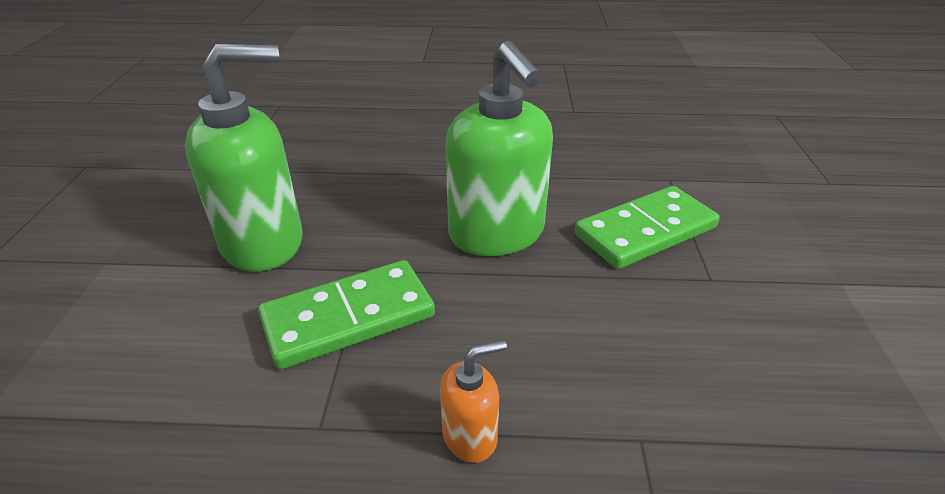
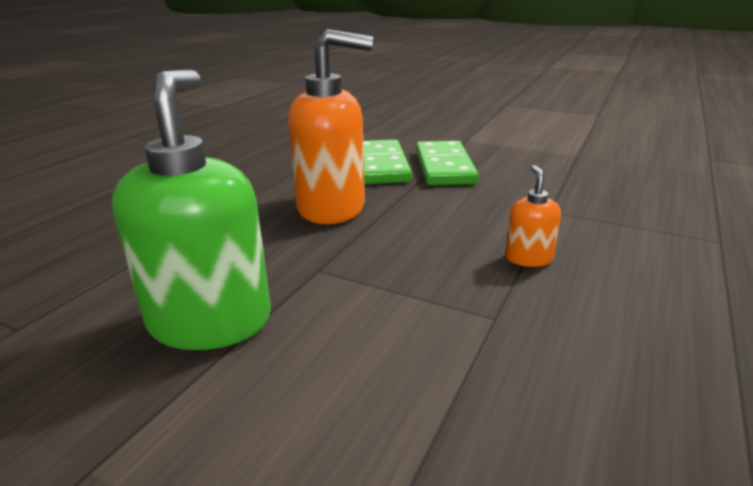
camera: 65 degrees left, 10 degrees down
green domino [258,260,435,370] -> green domino moved to [416,141,478,185]
green soap dispenser [446,41,553,256] -> orange soap dispenser [288,29,373,224]

